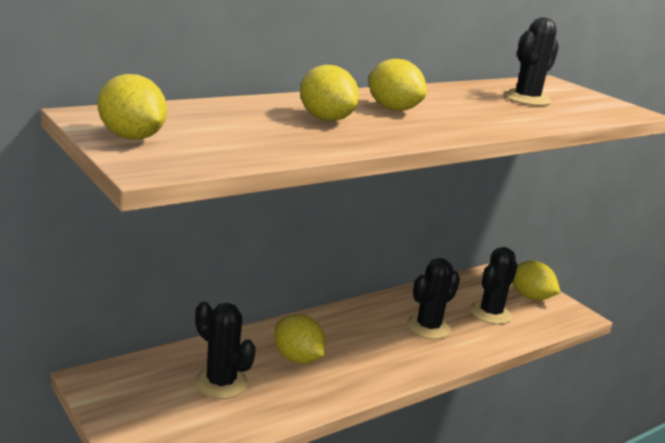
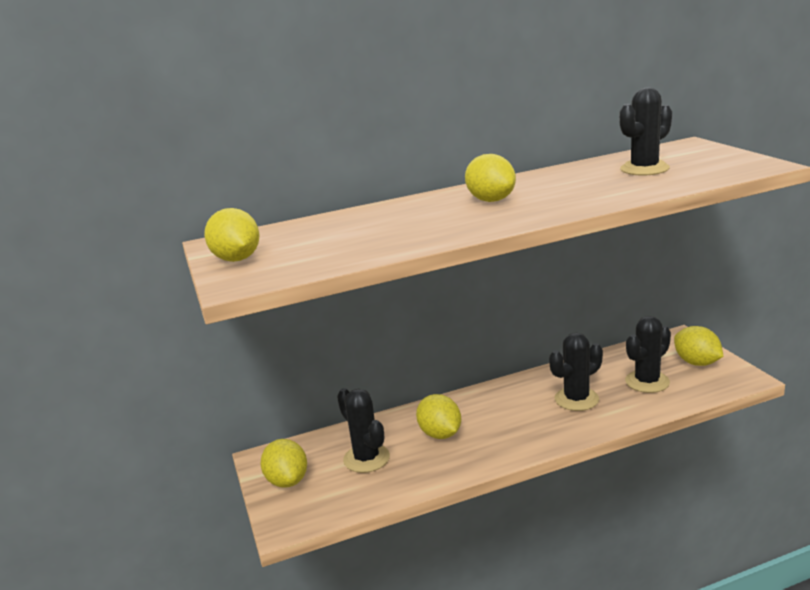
camera: 20 degrees right, 0 degrees up
yellow lemon [300,65,359,121] -> yellow lemon moved to [261,439,307,488]

